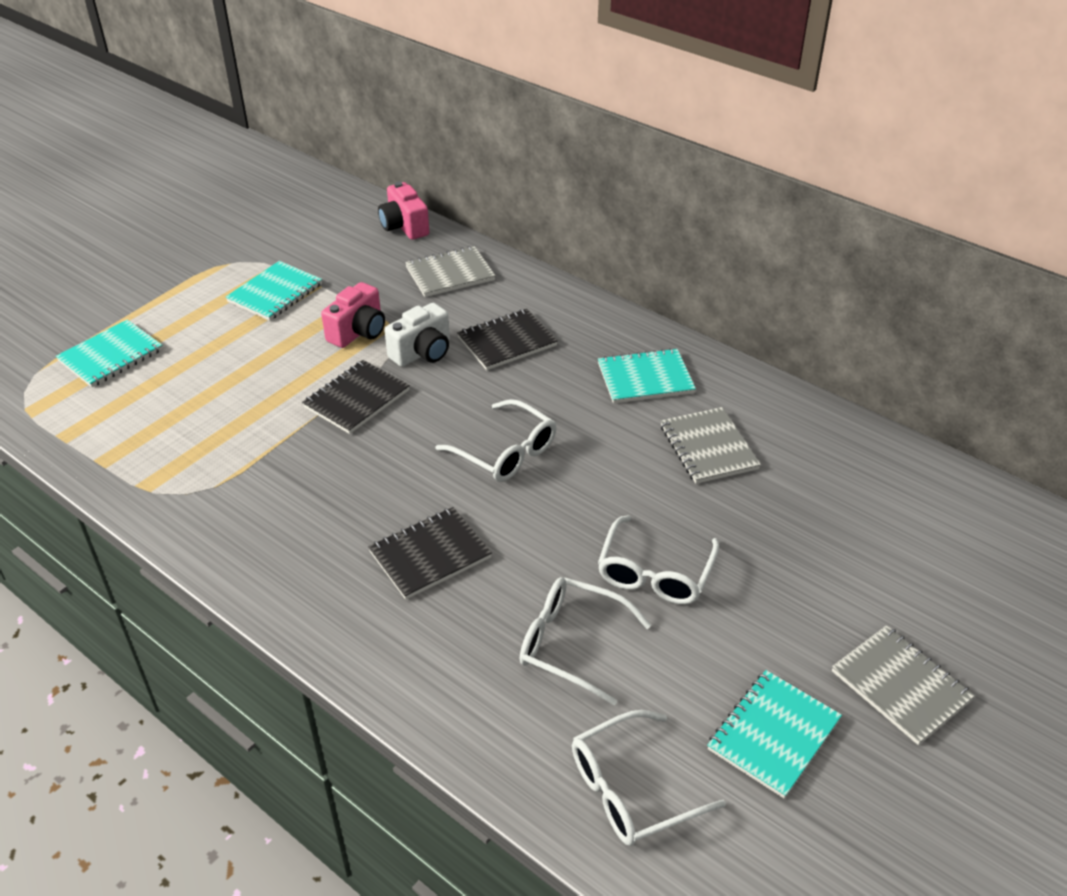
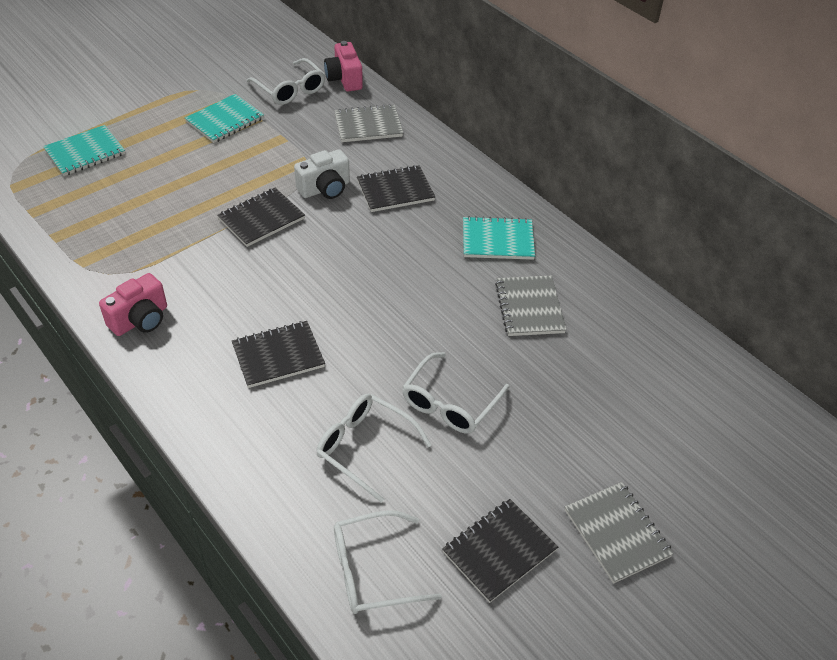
camera: 10 degrees right, 5 degrees up
pink camera [321,282,385,348] -> pink camera moved to [99,273,167,336]
white glasses [436,399,556,482] -> white glasses moved to [246,58,325,105]
turquoise notebook [707,670,842,798] -> black notebook [442,499,558,603]

